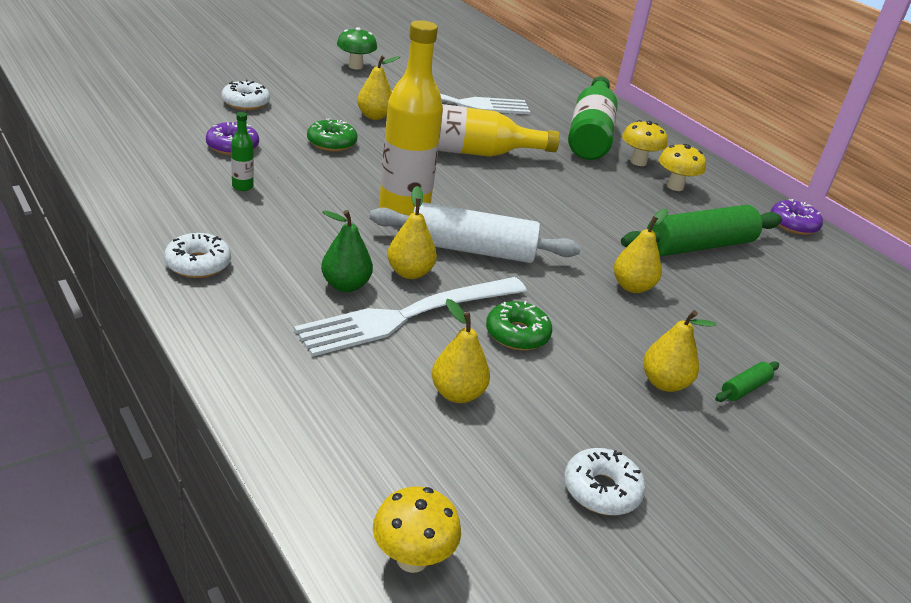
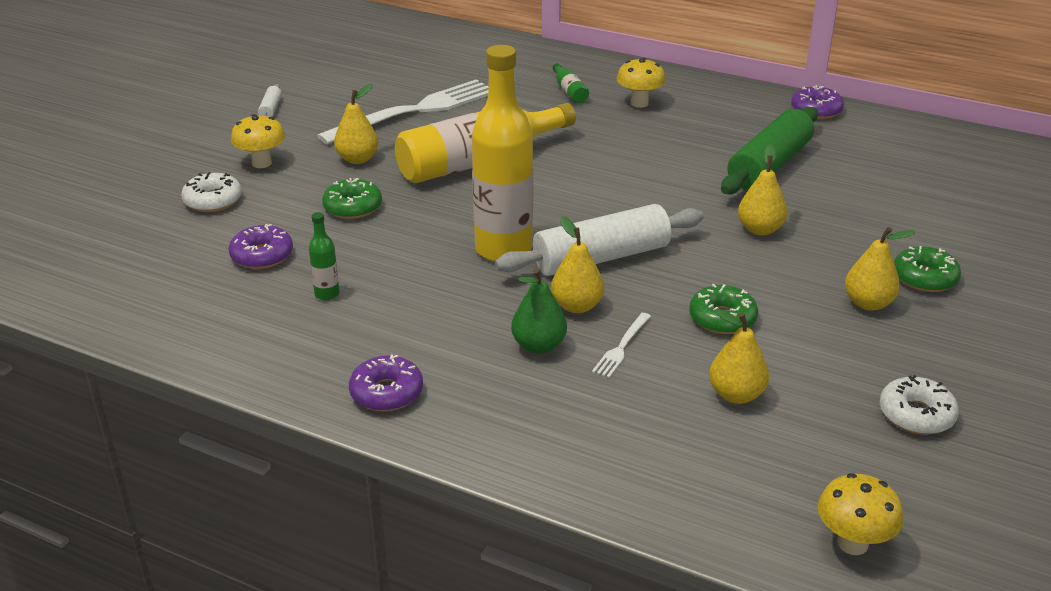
camera: 25 degrees left, 0 degrees up
white donut [164,233,231,278] -> purple donut [349,355,423,411]
white fork [294,277,527,357] -> white fork [592,313,651,378], size x0.41
green mushroom [337,27,377,69] -> white rolling pin [258,84,282,117]
green bottle [568,76,617,160] -> green bottle [552,63,589,103], size x0.41
yellow mushroom [659,144,706,191] -> yellow mushroom moved to [231,114,285,168]
green rolling pin [715,361,779,402] -> green donut [894,246,961,292]

